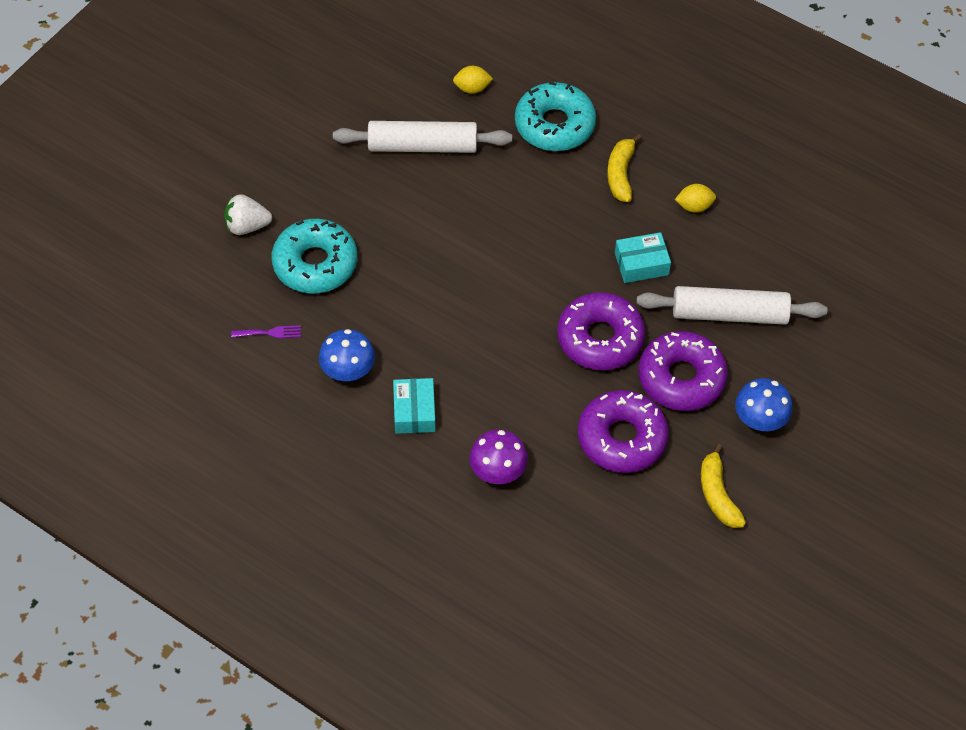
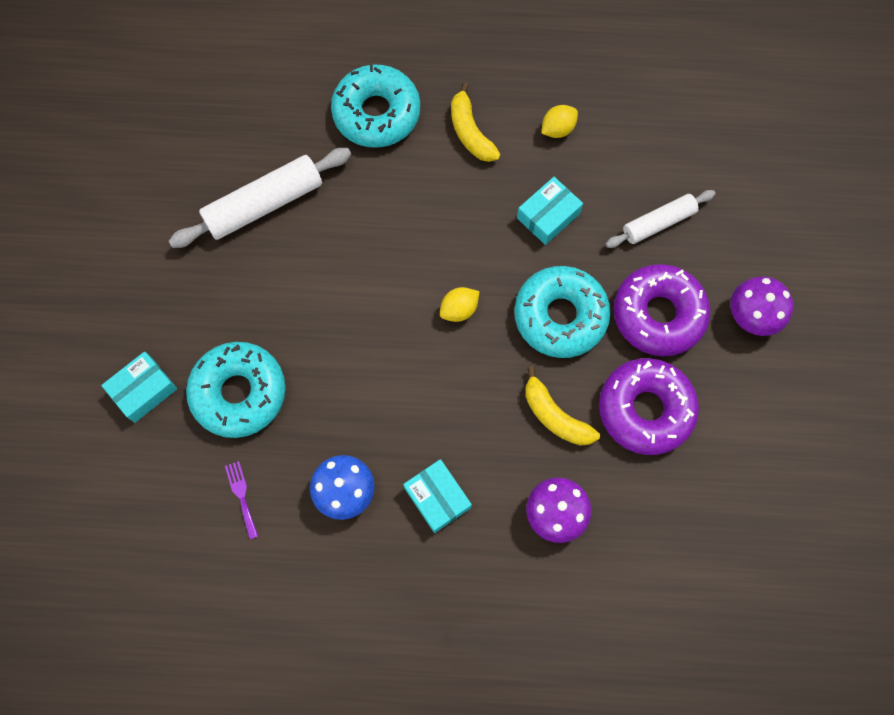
camera: 30 degrees left, 15 degrees up
white strawberry [224,194,272,235] -> turquoise box [101,351,177,423]
purple fork [231,325,301,338] -> purple fork turned 75 degrees counterclockwise [225,461,258,539]
yellow lemon [453,66,493,94] -> yellow lemon moved to [440,287,480,322]
purple donut [557,292,645,370] -> turquoise donut [514,266,611,358]
white rolling pin [637,286,827,325] -> white rolling pin [606,190,715,248], size x0.62
yellow banana [701,444,746,528] -> yellow banana moved to [525,366,600,446]
blue mushroom [735,378,793,431] -> purple mushroom [730,277,793,336]

